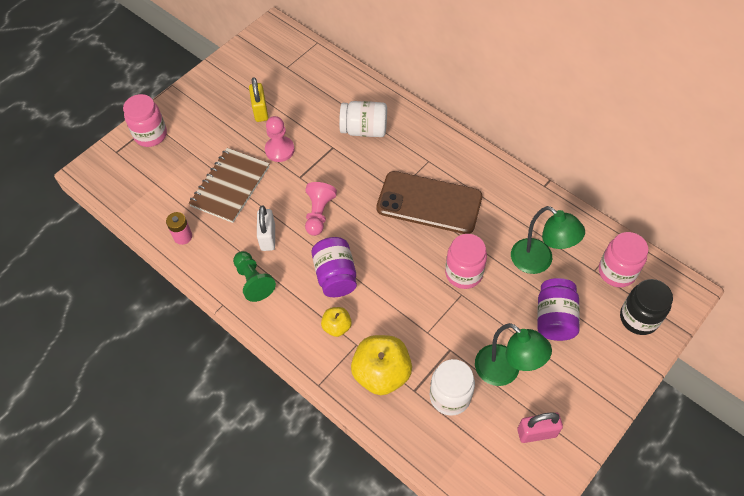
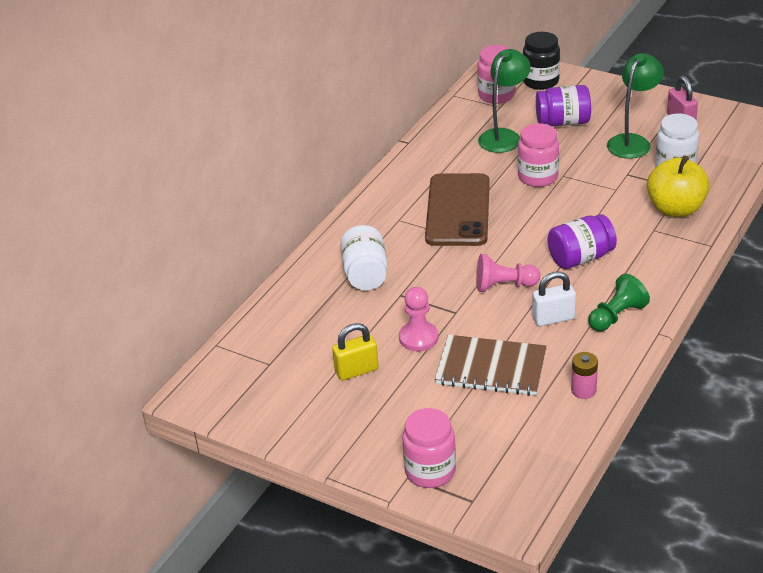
camera: 100 degrees left, 20 degrees down
yellow apple [321,307,352,337] -> none

